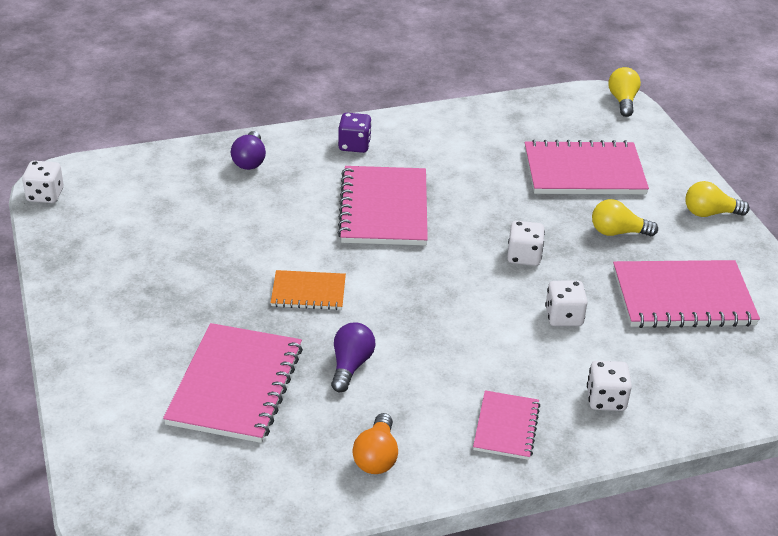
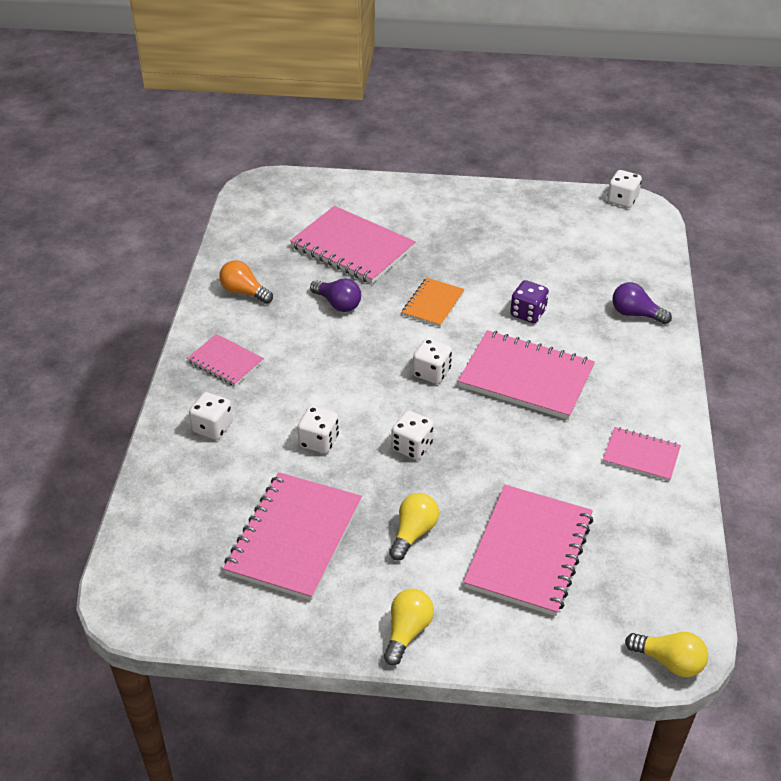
camera: 115 degrees right, 5 degrees up
purple dice [338,113,372,153] -> purple dice moved to [510,280,549,323]
none -> white dice [413,338,452,384]
none -> pink notebook [603,427,681,481]

